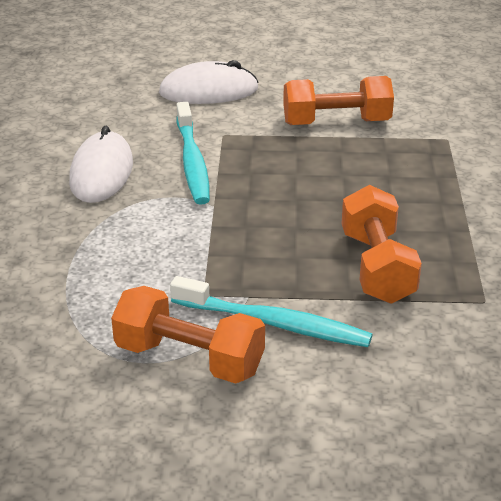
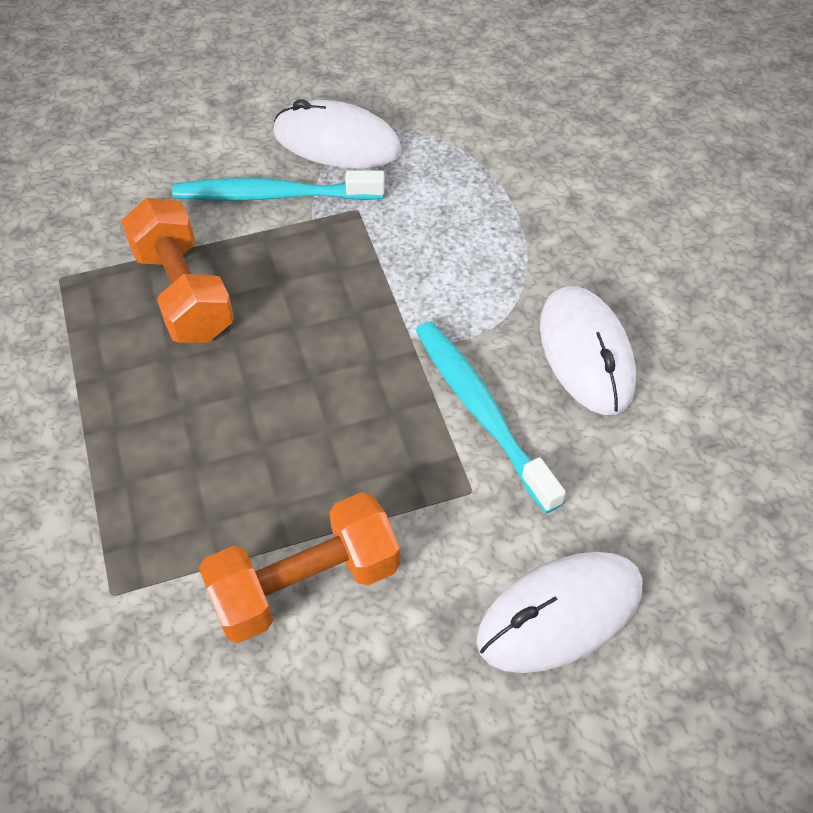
camera: 160 degrees right, 20 degrees up
orange dumbbell [111,286,265,384] -> white mouse [273,99,401,169]

